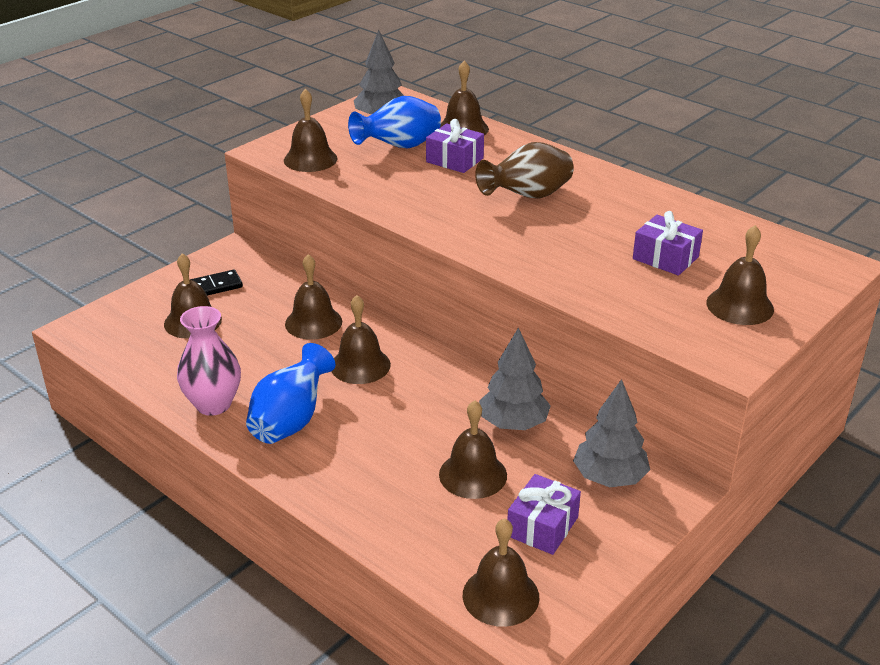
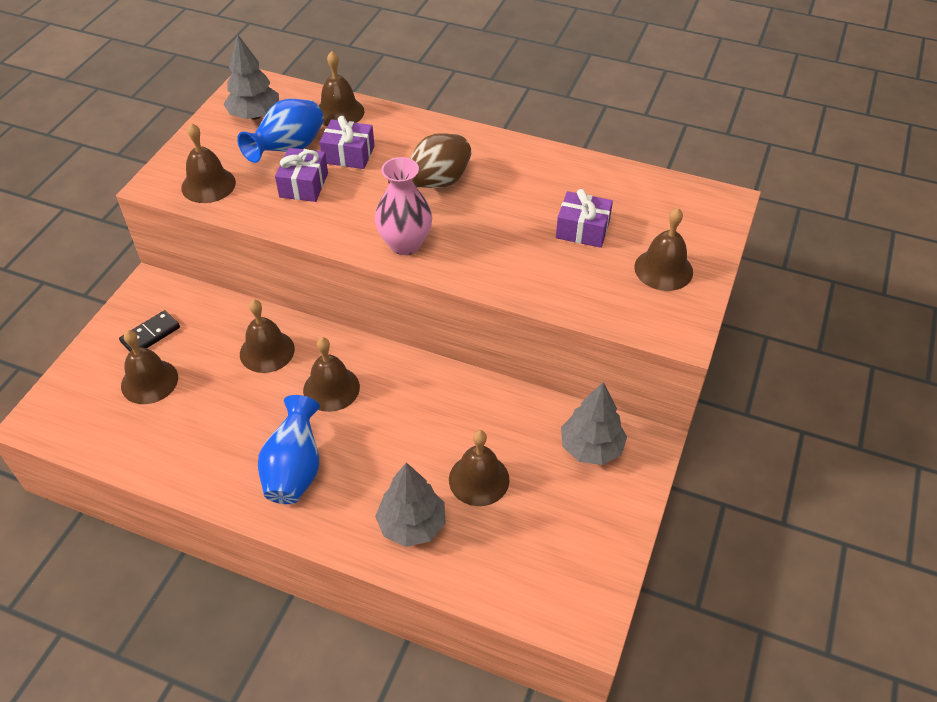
camera: 20 degrees left, 15 degrees up
pink vase [177,306,241,416] -> pink vase moved to [375,157,432,255]
brown bell [463,518,539,627] -> none
grey tree [479,327,551,430] -> grey tree moved to [375,462,446,547]
purple gift [507,474,581,555] -> purple gift moved to [275,148,328,202]

